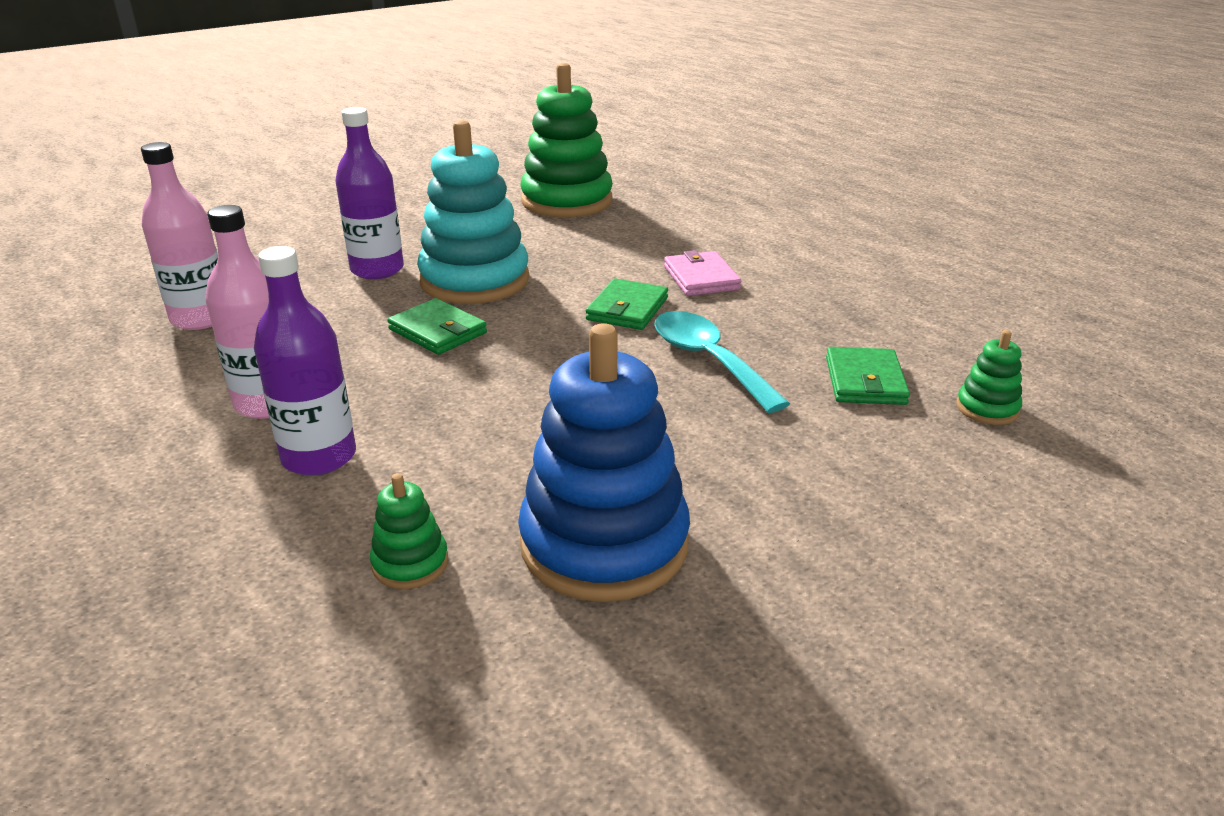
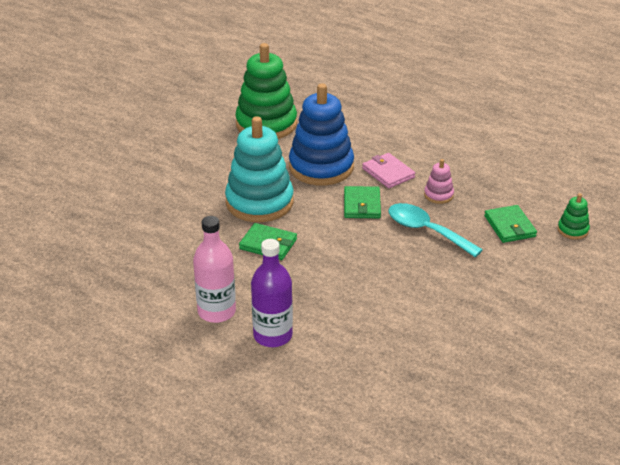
camera: 20 degrees left, 5 degrees up
pink bottle [141,142,218,330] -> none
purple bottle [335,107,404,279] -> none
green stacking toy [370,473,448,589] -> none
blue stacking toy [518,323,690,602] -> blue stacking toy moved to [289,83,354,185]
none -> pink stacking toy [424,159,454,204]

